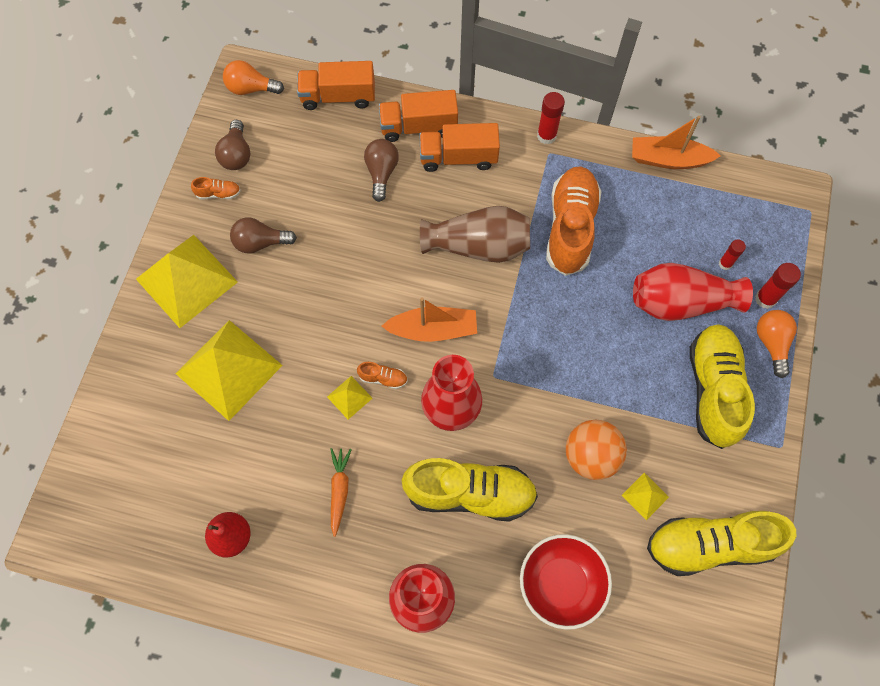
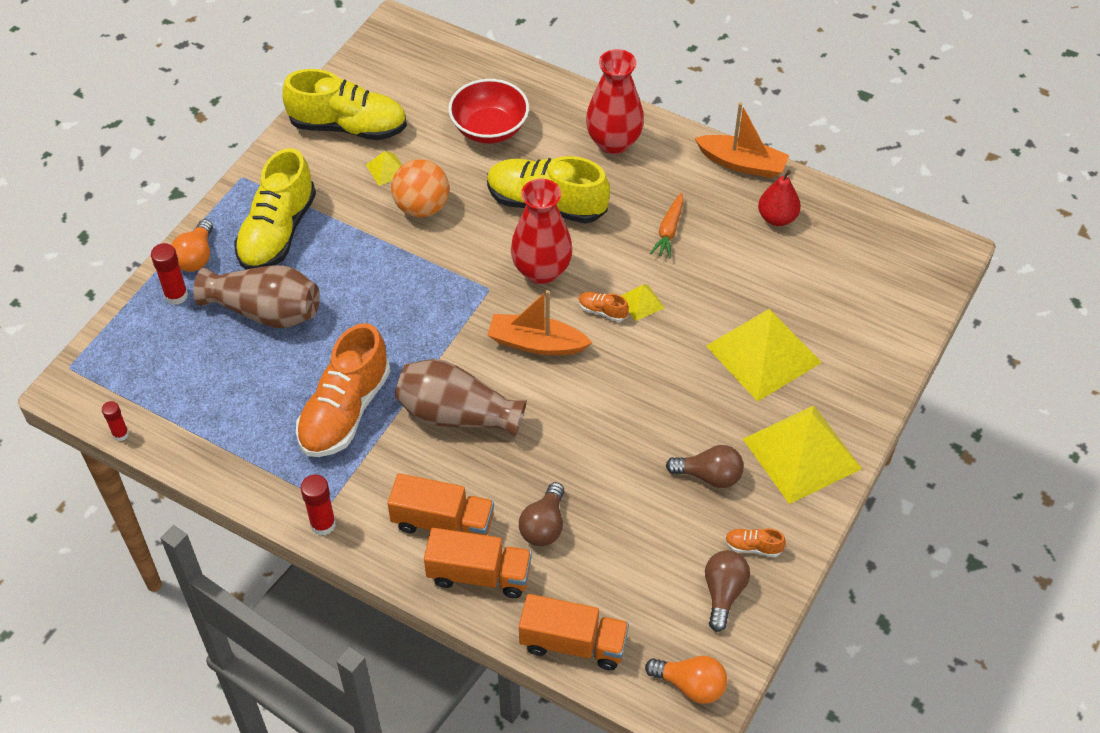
camera: 165 degrees left, 15 degrees down
orange boat [632,116,721,169] -> orange boat moved to [694,103,789,178]
red vase [633,263,753,321] -> brown vase [193,266,320,328]
red glue stick [719,239,746,270] -> red glue stick moved to [102,401,129,441]

